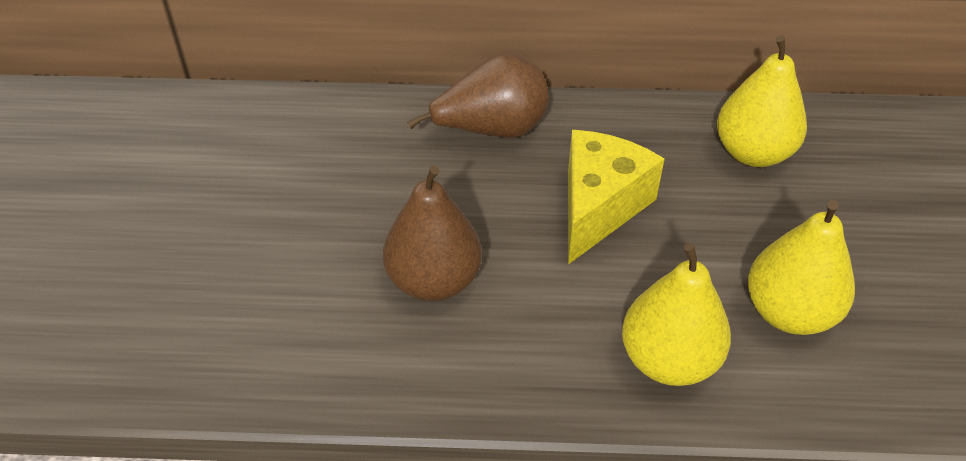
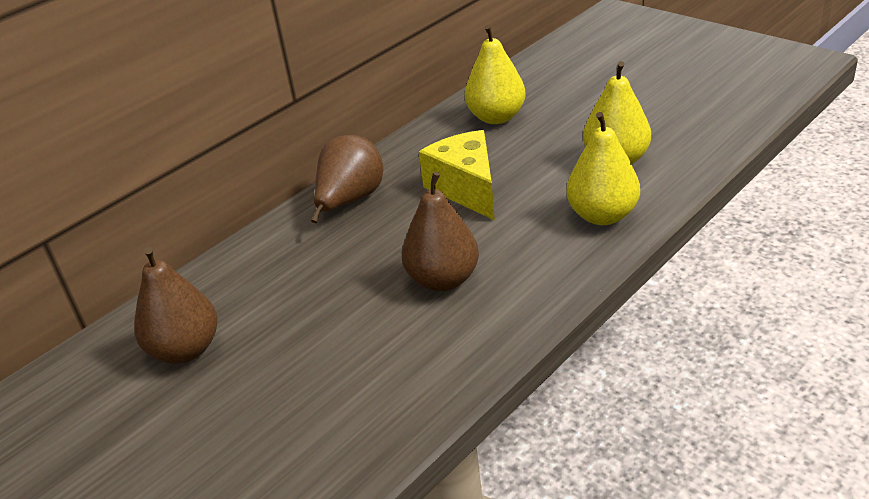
camera: 45 degrees left, 10 degrees down
none -> brown pear [134,247,218,364]

